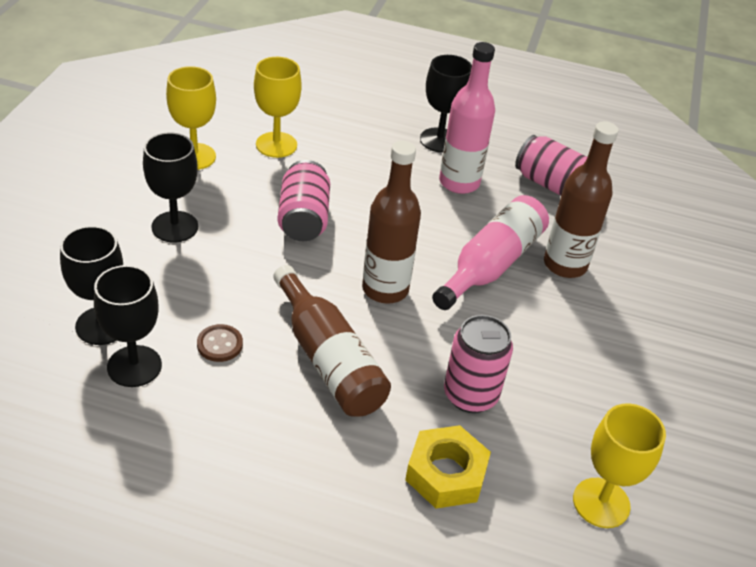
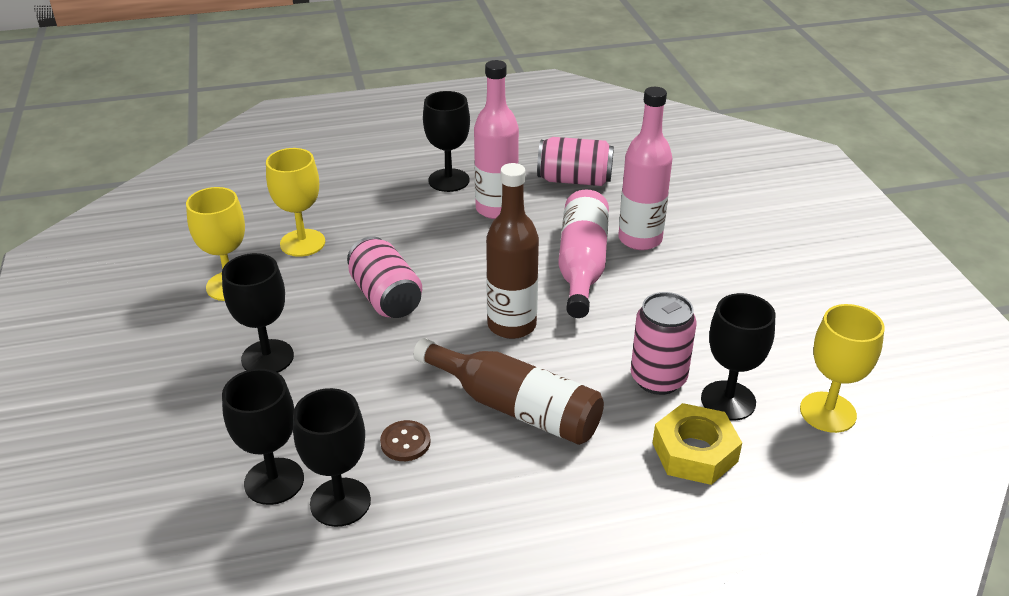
camera: 25 degrees left, 5 degrees down
brown bottle [544,121,619,278] -> pink bottle [618,87,672,250]
none -> black goblet [701,293,776,421]

